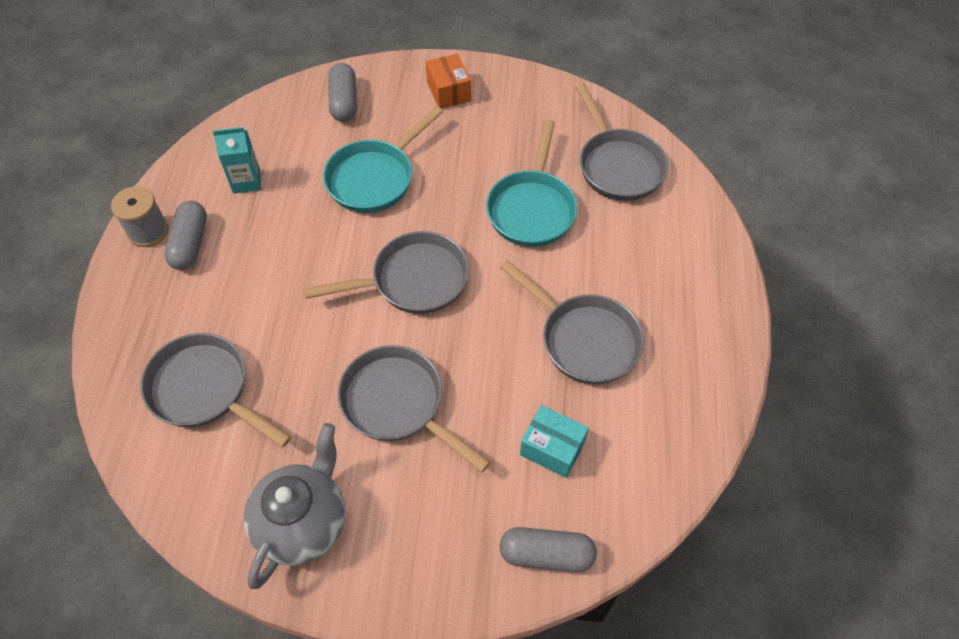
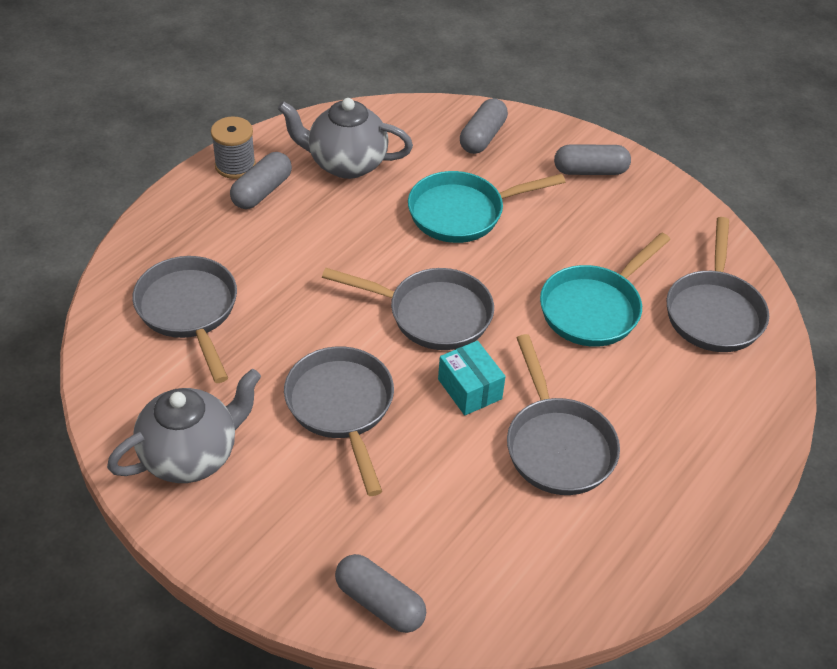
camera: 30 degrees right, 10 degrees down
turquoise carton [213,127,261,194] -> grey teapot [278,98,413,179]
orange box [426,53,471,109] -> grey capsule [554,144,631,175]
turquoise box [520,405,589,478] -> turquoise box moved to [438,340,506,415]

